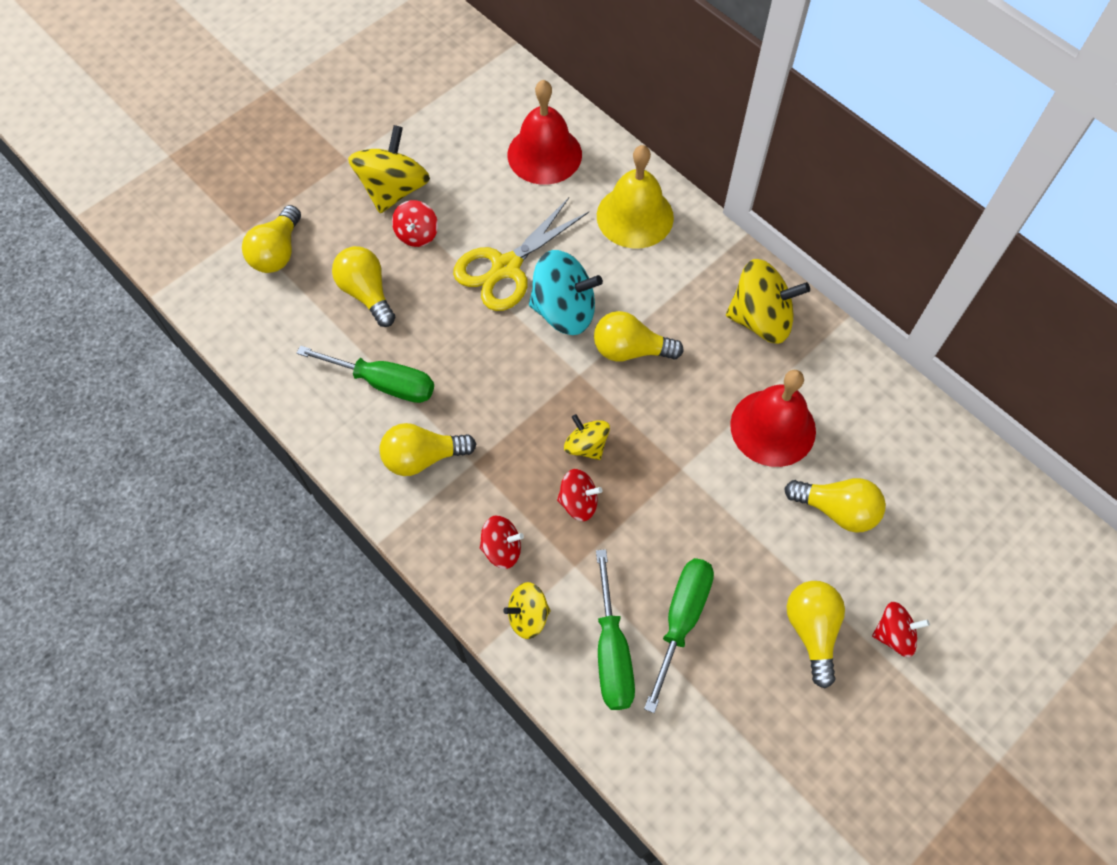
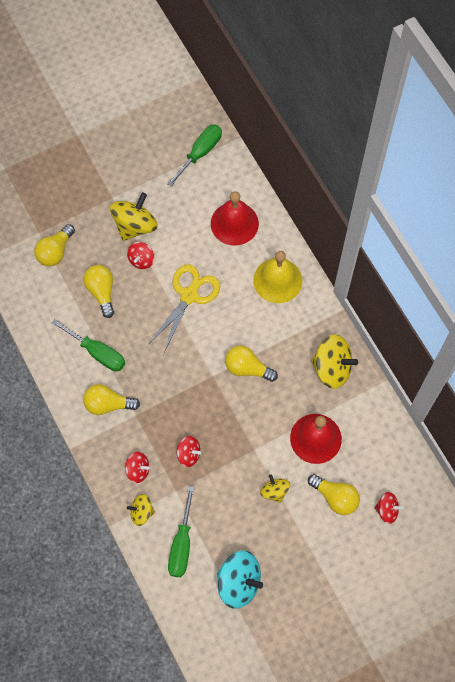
camera: 15 degrees right, 5 degrees up
yellow scissors [453,198,589,311] -> yellow scissors turned 150 degrees clockwise [149,264,220,352]
turquoise spinning top [529,250,603,335] -> turquoise spinning top moved to [217,550,263,609]
yellow spinning top [564,414,610,460] -> yellow spinning top moved to [260,475,290,503]
green screwdriver [644,558,714,713] -> green screwdriver moved to [167,124,222,186]
yellow light bulb [787,581,845,688] -> none
red spinning top [872,602,930,657] -> red spinning top moved to [375,492,404,524]

